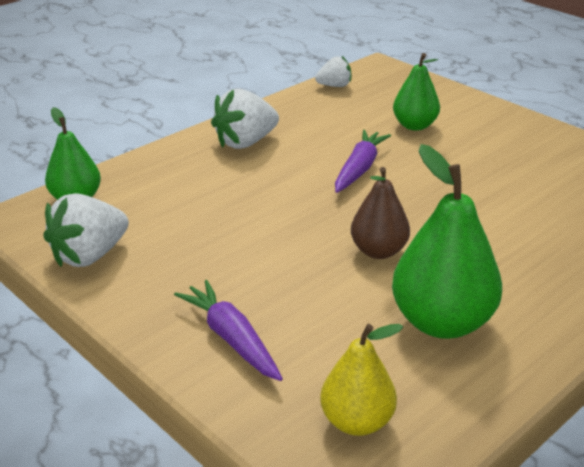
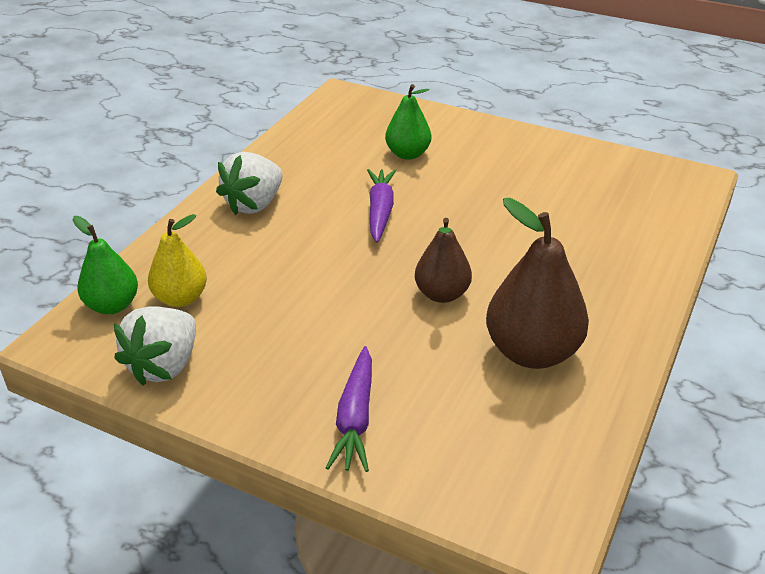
camera: 20 degrees left, 5 degrees up
purple carrot [174,280,283,381] -> purple carrot turned 120 degrees counterclockwise [326,346,372,472]
white strawberry [315,56,351,87] -> none
yellow pear [320,324,403,436] -> yellow pear moved to [148,214,207,307]
green pear [392,144,502,339] -> brown pear [486,198,589,369]

